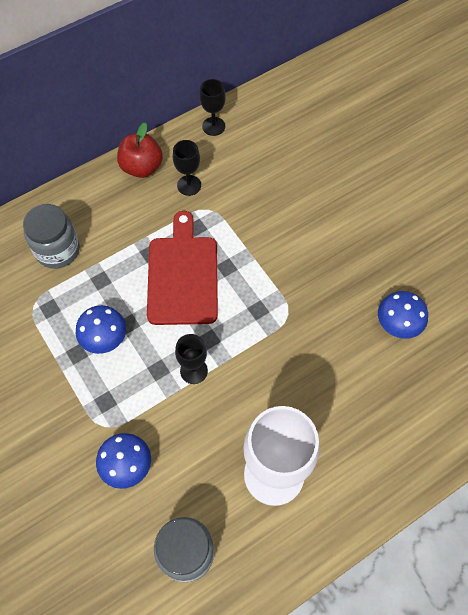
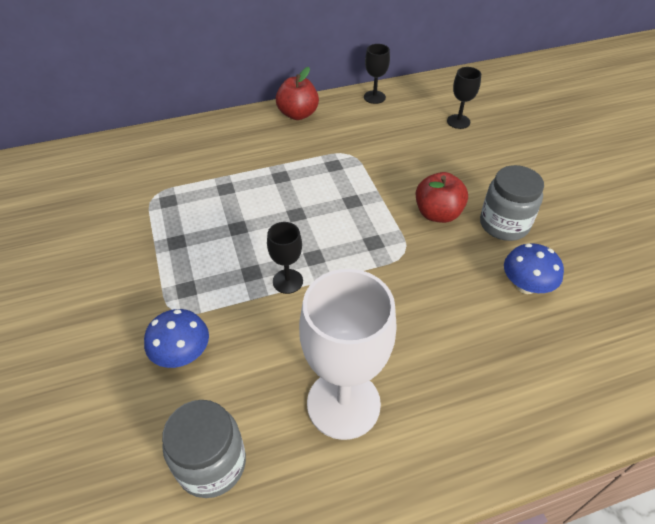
camera: 15 degrees right, 15 degrees down
grey jar [23,204,80,269] -> grey jar moved to [480,165,544,241]
blue mushroom [76,305,126,354] -> none
red cutting board [147,211,218,325] -> none
black goblet [173,140,201,196] -> black goblet moved to [447,67,481,129]
none -> red apple [416,172,468,223]

